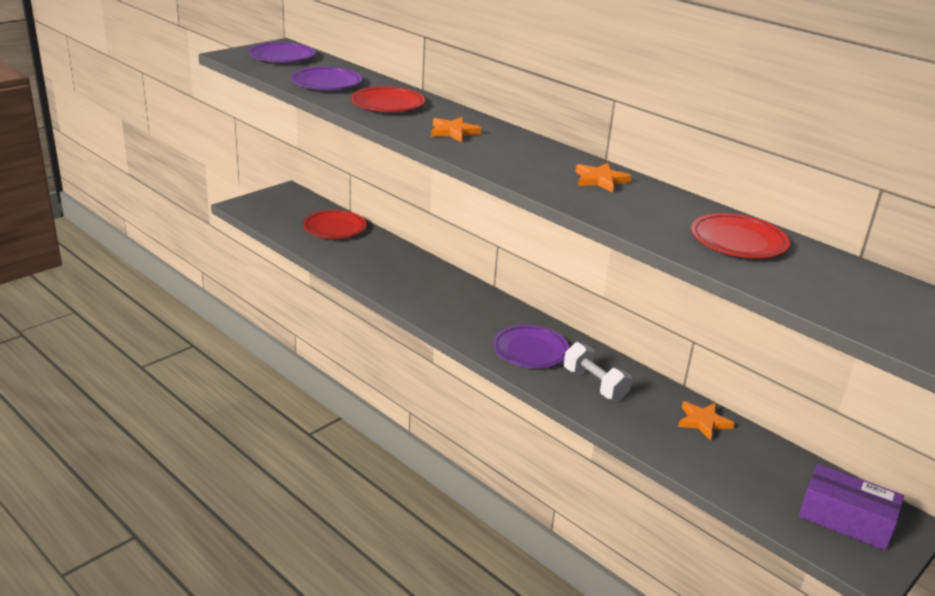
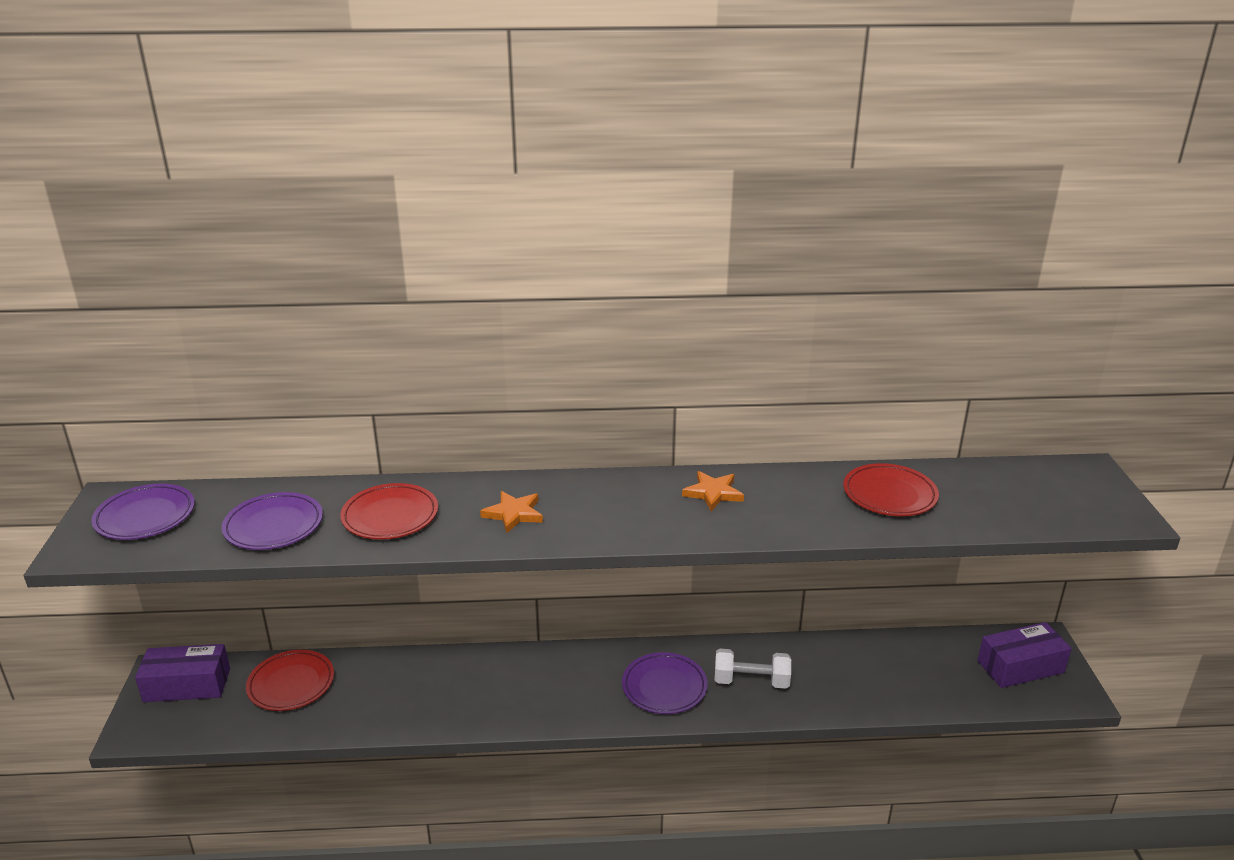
camera: 45 degrees left, 0 degrees up
orange star [678,401,735,441] -> none
none -> purple box [135,644,230,702]

